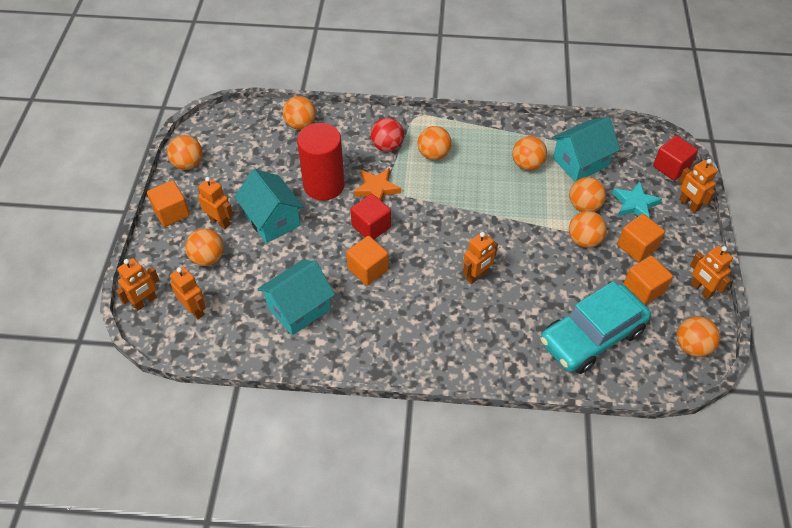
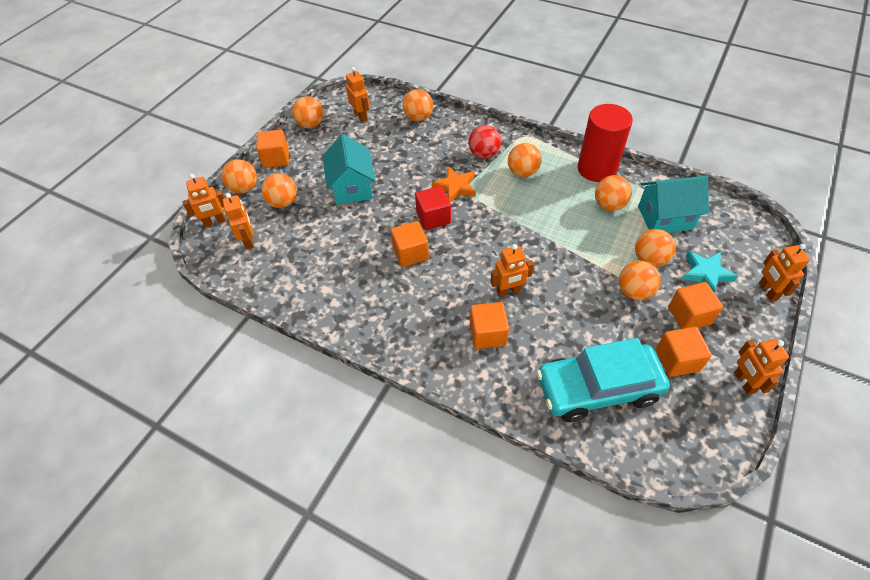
camera: 25 degrees right, 0 degrees up
orange robot [198,177,233,229] -> orange robot moved to [346,67,370,123]
turquoise house [258,260,335,335] -> none
red cylinder [297,123,345,201] -> red cylinder moved to [578,104,633,182]
red cube [653,135,698,181] -> none
orange ball [677,316,720,357] -> orange ball moved to [221,159,257,193]
none -> orange cube [470,302,509,349]

